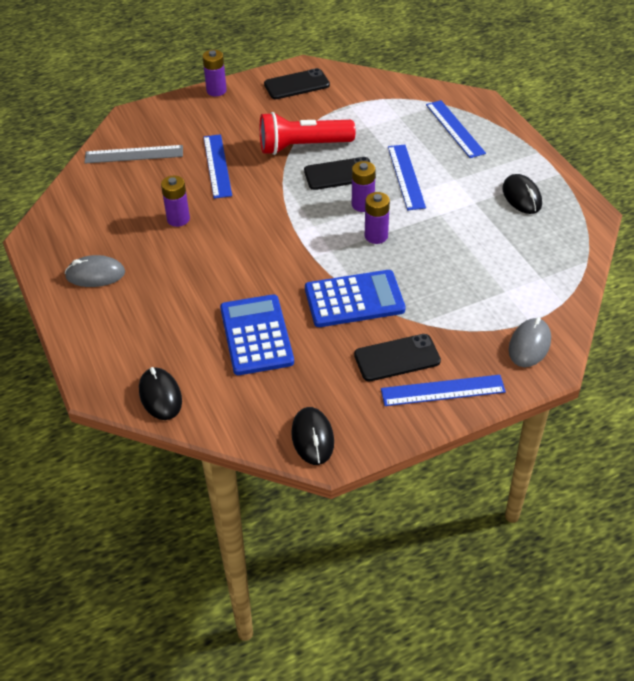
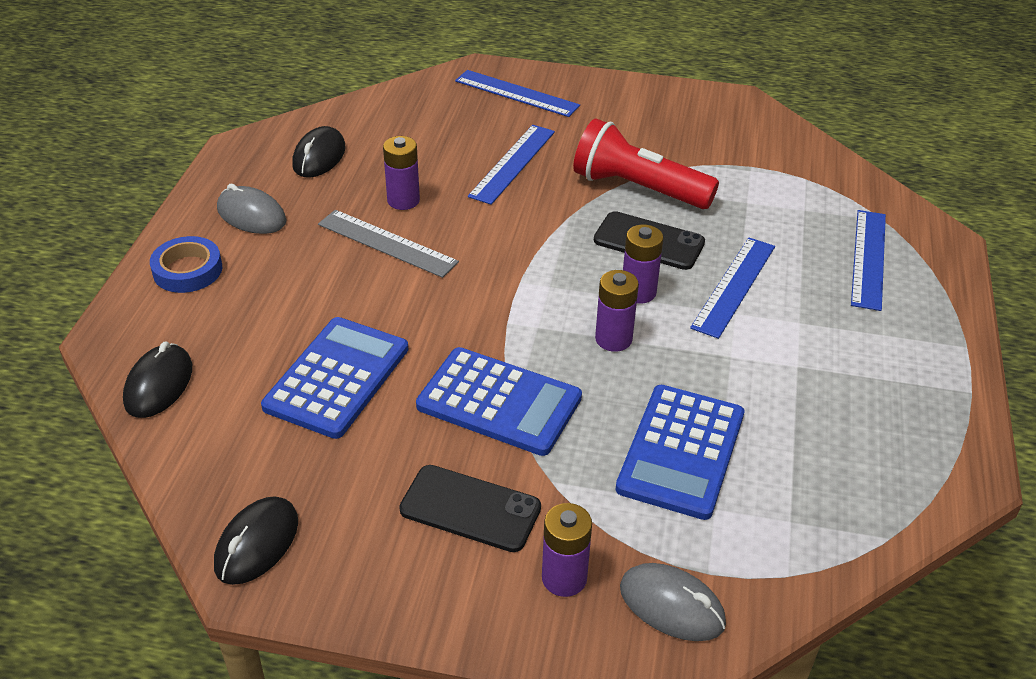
camera: 35 degrees right, 5 degrees down
grey ruler [84,145,183,163] -> grey ruler moved to [318,210,459,278]
purple battery [202,50,227,96] -> purple battery moved to [542,503,592,597]
black phone [264,68,330,99] -> none
blue ruler [381,375,506,406] -> blue ruler moved to [455,70,580,117]
black mouse [502,174,542,214] -> black mouse moved to [292,126,345,178]
grey mouse [509,317,551,367] -> grey mouse turned 60 degrees clockwise [620,563,726,641]
none -> blue tape [150,236,222,293]
none -> blue calculator [616,385,744,520]

